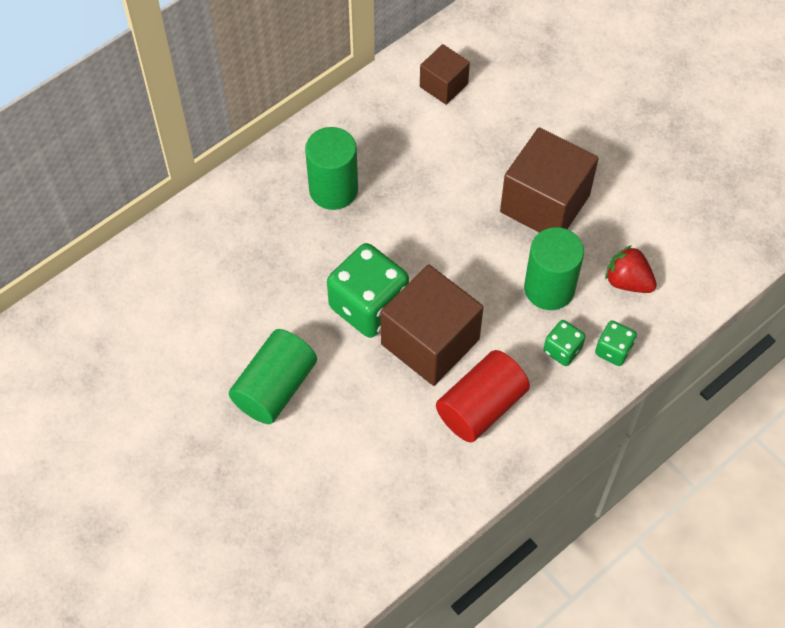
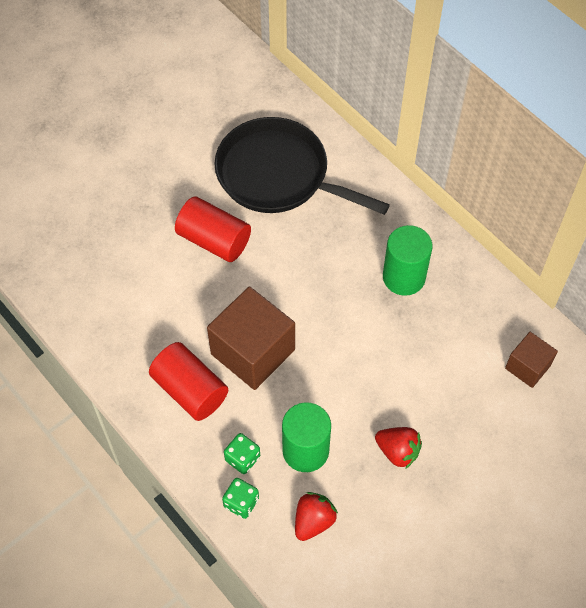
camera: 90 degrees right, 0 degrees up
green cylinder [229,329,317,424] -> red cylinder [175,196,251,262]
green dice [327,243,409,338] -> none
brown cube [500,128,599,233] -> red strawberry [375,427,422,469]
none -> black pan [215,117,390,215]

